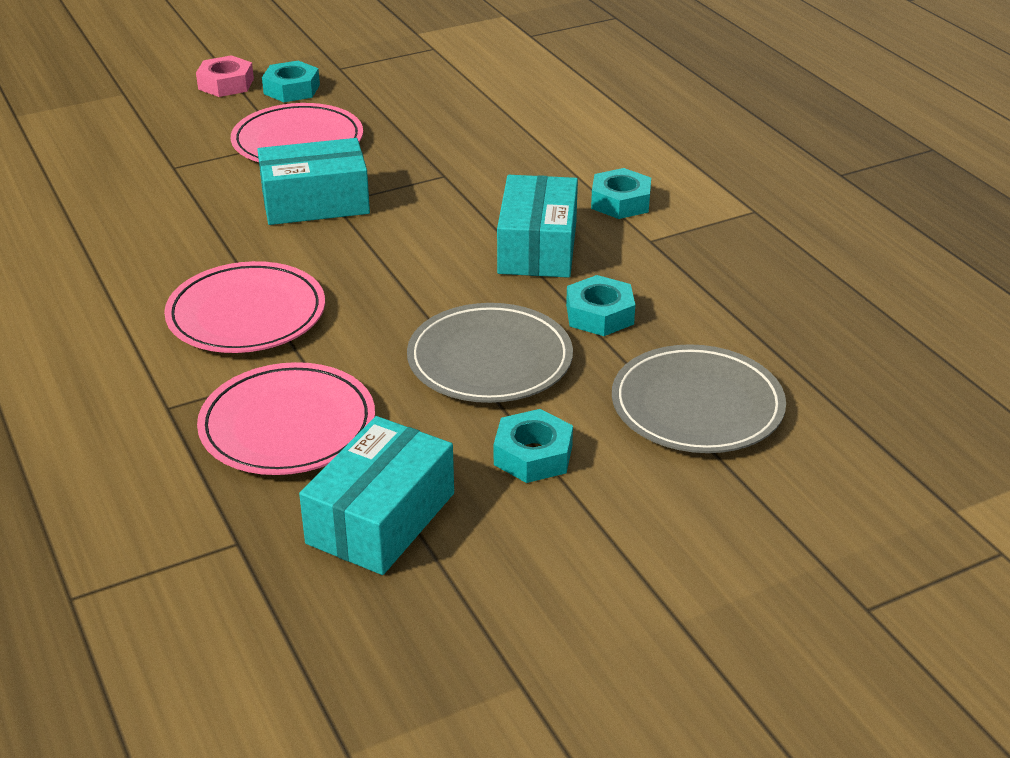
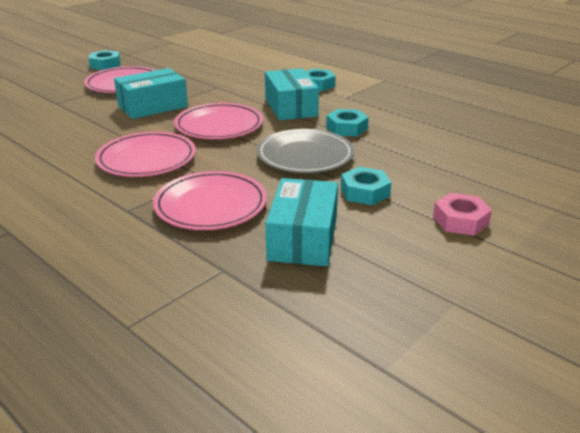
camera: 20 degrees left, 5 degrees down
pink nut [196,55,254,97] -> pink nut moved to [433,193,492,236]
grey plate [612,344,786,453] -> none
none -> pink plate [174,103,263,139]

